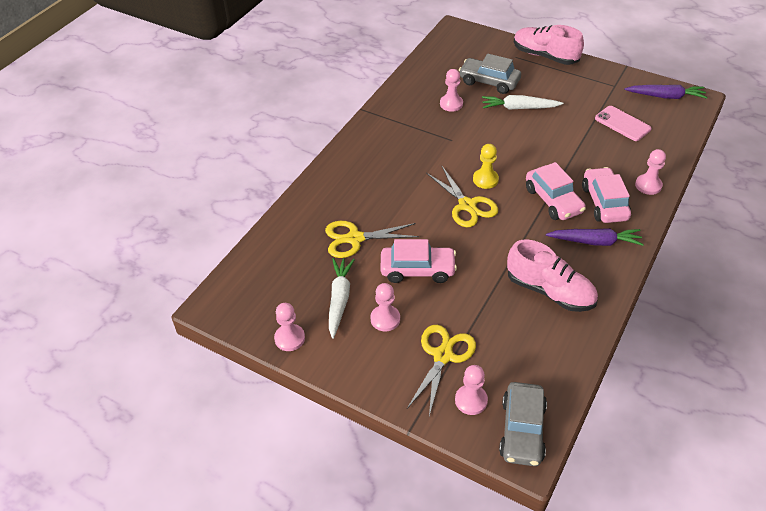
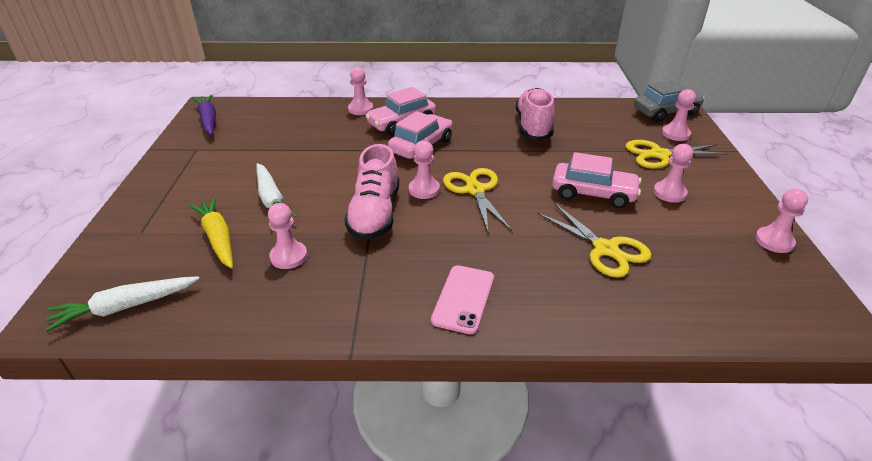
camera: 120 degrees left, 10 degrees down
white carrot [329,258,355,339] -> white carrot moved to [45,276,199,332]
pink car [380,239,457,283] -> pink car turned 135 degrees clockwise [552,152,641,208]
yellow scissors [426,166,498,227] -> yellow scissors turned 45 degrees counterclockwise [443,168,512,232]
grey car [459,54,521,94] -> yellow carrot [189,197,233,269]
yellow pawn [473,144,499,189] -> pink pawn [409,140,440,199]
pink shoe [514,25,584,65] -> pink shoe moved to [344,144,399,240]
purple carrot [546,228,644,246] -> none
pink phone [595,106,652,141] -> pink phone moved to [431,265,494,334]

